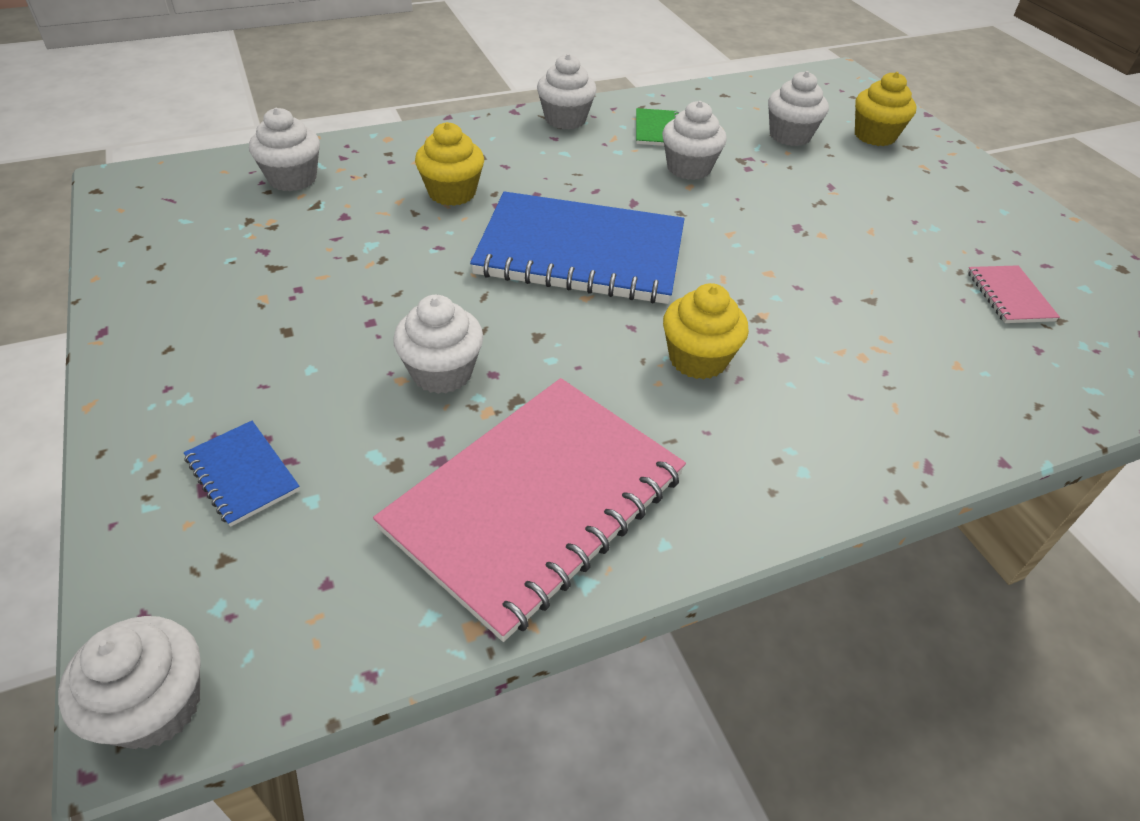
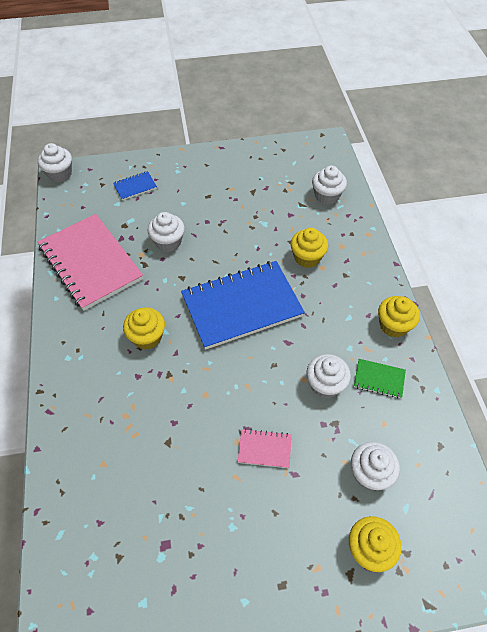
camera: 105 degrees right, 10 degrees up
blue notebook [470,191,684,304] -> blue notebook turned 45 degrees clockwise [181,261,305,350]
white cupcake [537,54,597,130] -> yellow cupcake [378,296,420,338]
pink notebook [968,265,1060,323] -> pink notebook moved to [238,429,292,468]

